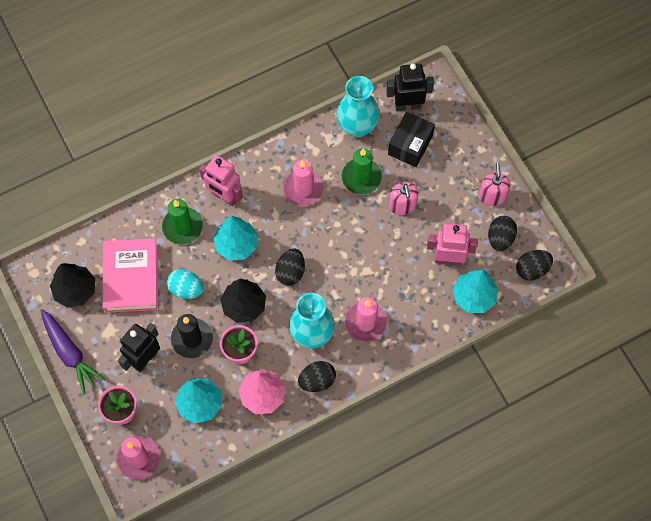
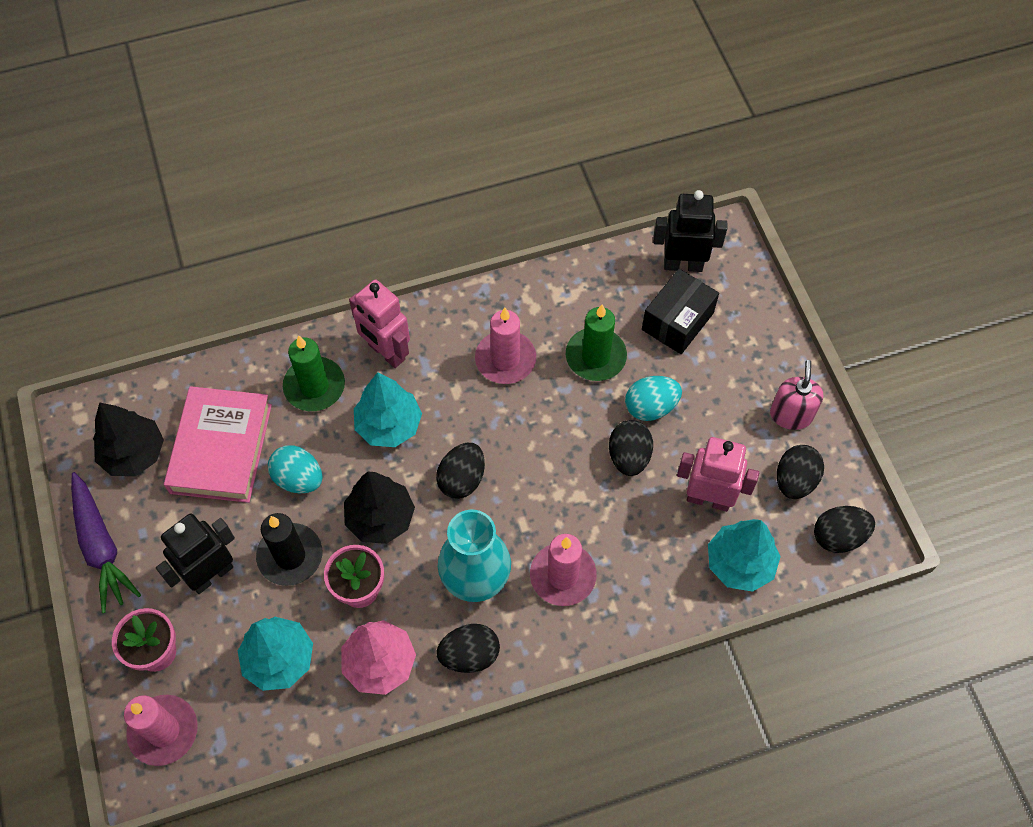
camera: 10 degrees right, 5 degrees down
turquoise vase [336,76,379,137] -> none
pink soap dispenser [389,182,419,215] -> turquoise egg [625,376,682,421]
none -> black egg [609,420,653,476]

